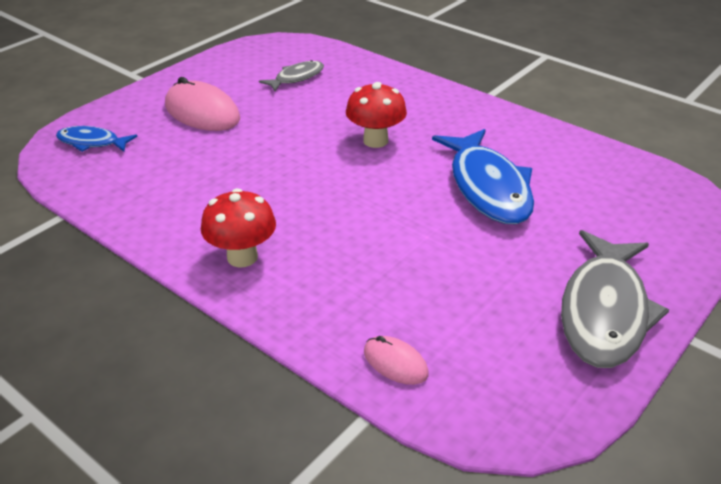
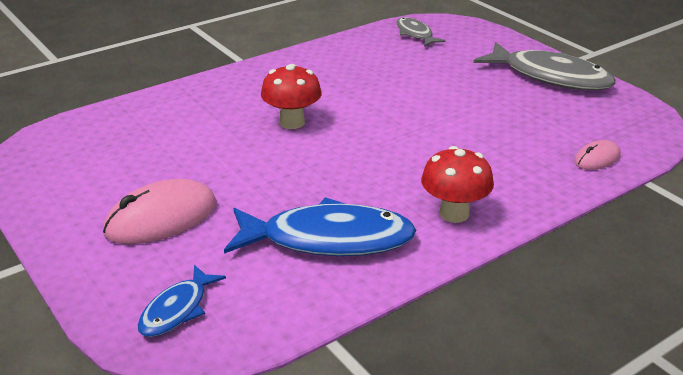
camera: 75 degrees left, 5 degrees down
grey fish [259,60,324,91] -> grey fish moved to [396,17,445,47]
blue fish [432,129,534,224] -> blue fish moved to [224,197,417,256]

